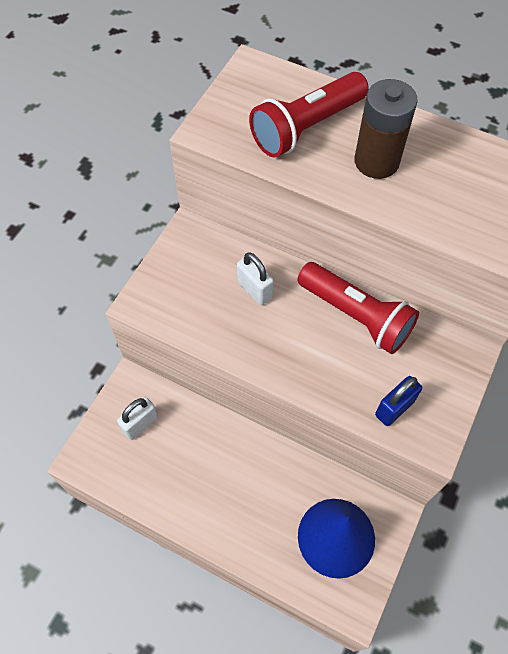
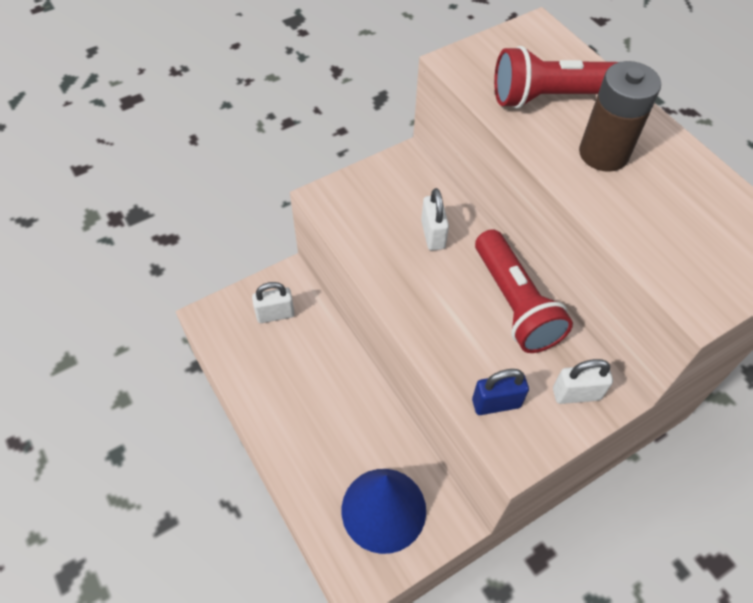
camera: 30 degrees right, 5 degrees down
none -> white padlock [553,359,613,404]

